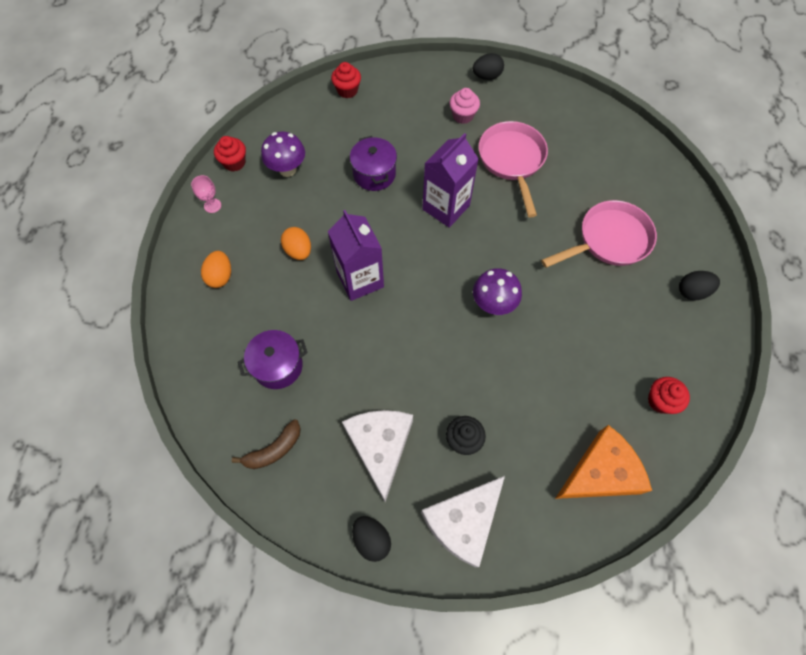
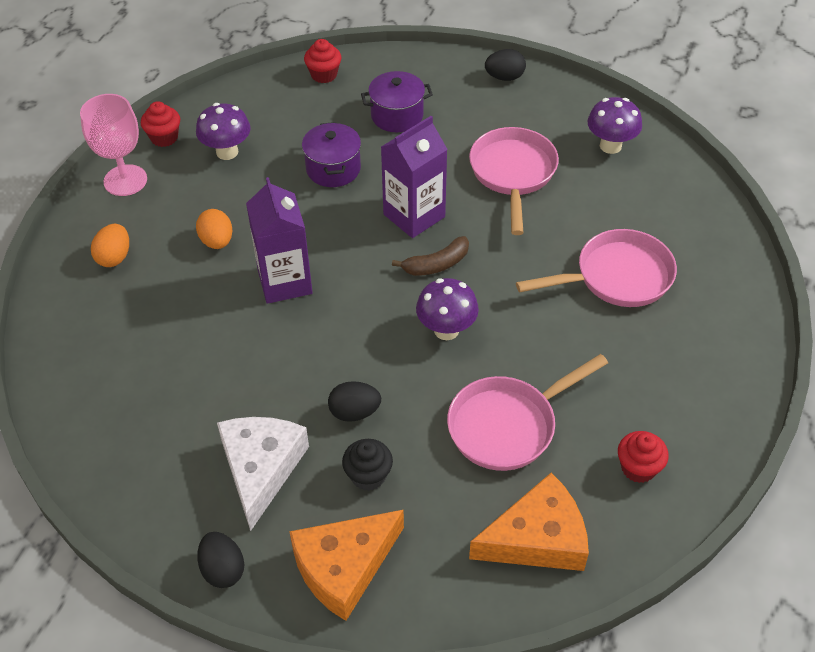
camera: 10 degrees right, 15 degrees down
pink goblet [191,175,221,213] -> pink goblet [80,94,147,196], size x2.01
brown banana [232,419,301,469] -> brown banana moved to [392,236,469,276]
purple pot [238,330,308,389] -> purple pot moved to [361,71,433,132]
white cheese [421,476,505,567] -> orange cheese [289,510,404,621]
pink cupcake [450,88,480,124] -> none
black egg [679,271,720,300] -> black egg moved to [328,381,381,422]
none -> pink pan [447,354,608,471]
none -> purple mushroom [587,97,642,154]

